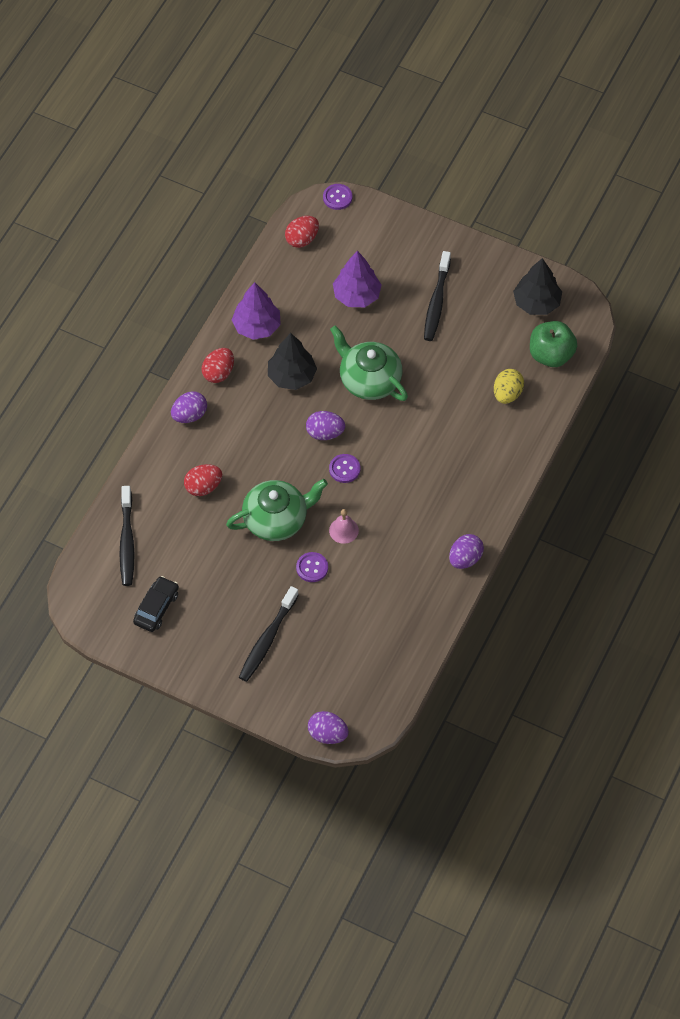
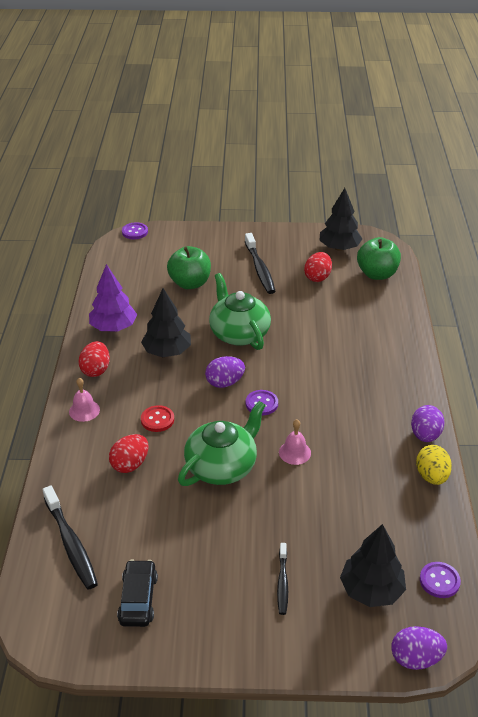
camera: 25 degrees left, 20 degrees down
purple egg [171,391,207,423] -> pink bell [69,378,100,422]
black toothbrush [239,586,299,682] -> black toothbrush [277,543,288,615], size x0.59
red egg [285,216,319,248] -> red egg moved to [304,252,332,282]
purple button [296,552,328,582] -> purple button moved to [420,562,461,598]
green teapot [330,325,408,401] -> green teapot turned 45 degrees clockwise [209,273,271,350]
purple tree [333,251,382,307] -> green apple [167,246,211,289]
yellow egg [494,369,524,404] -> yellow egg moved to [416,445,452,485]
none -> red button [141,405,174,432]
none -> black tree [340,524,406,607]

